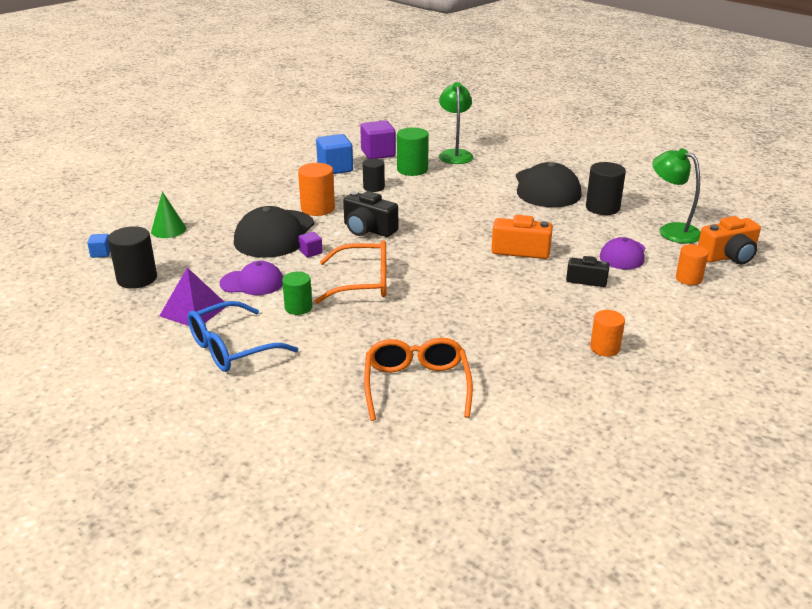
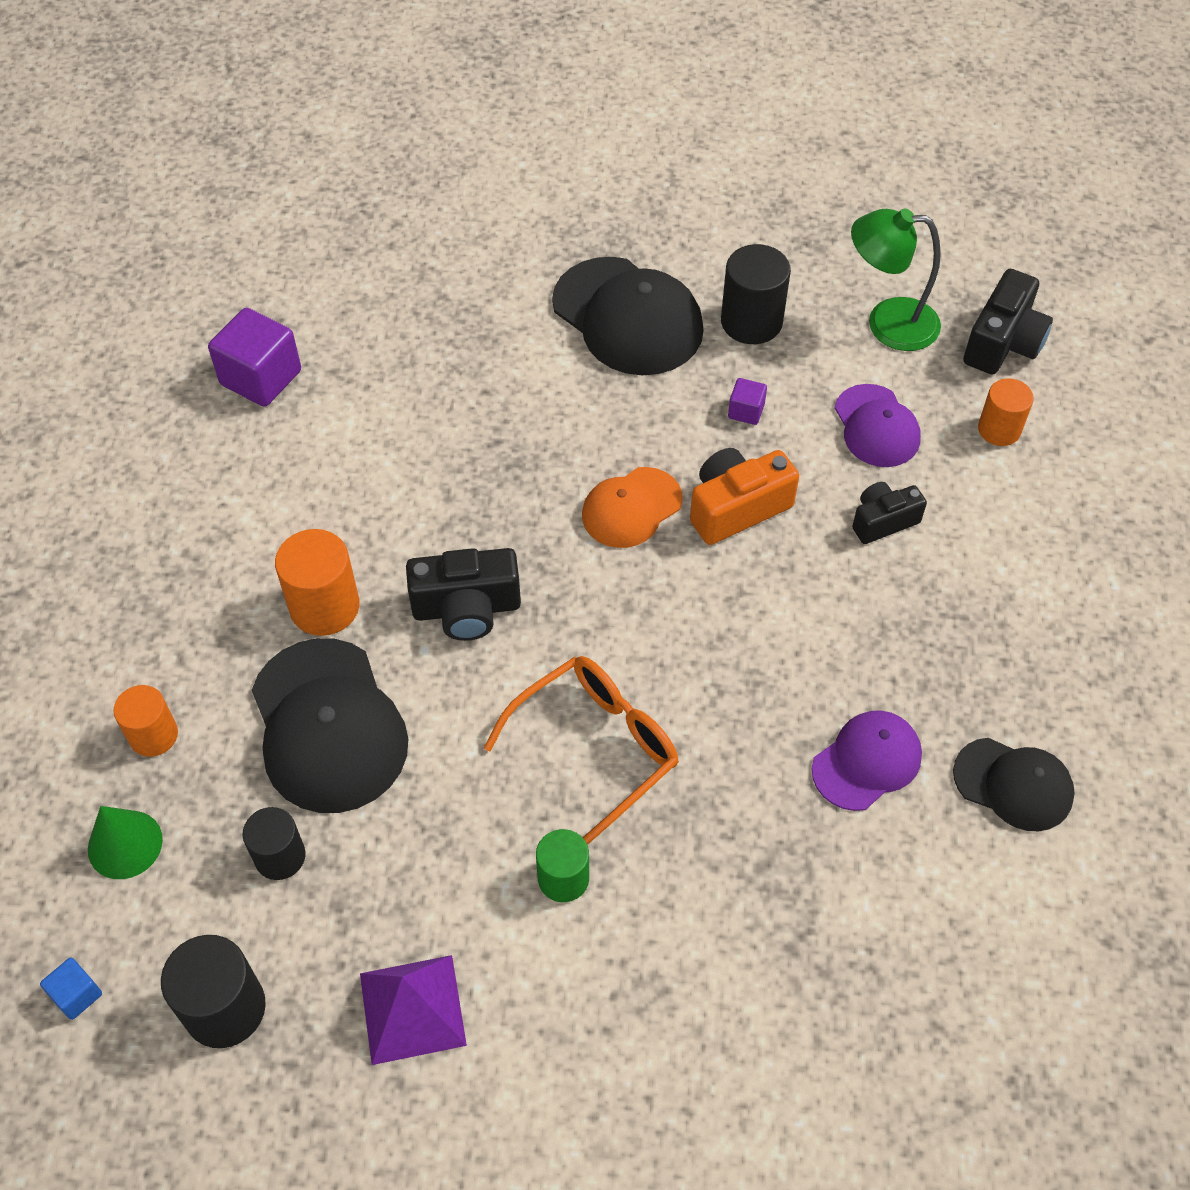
camera: 40 degrees left, 25 degrees up
blue glasses [188,301,298,372] -> none
purple cap [220,261,283,295] -> purple cap moved to [812,710,922,811]
purple cube [299,232,323,257] -> purple cube moved to [728,378,767,425]
blue cube [316,134,353,174] -> none
black cylinder [363,159,385,192] -> black cylinder moved to [243,807,305,880]
orange glasses [364,338,473,421] -> none
green cylinder [397,127,429,176] -> none
green lamp [439,82,473,164] -> none
orange cylinder [590,310,625,357] -> orange cylinder moved to [113,685,178,757]
orange camera [698,216,761,265] -> black camera [963,269,1053,375]
none -> orange cap [582,467,683,548]
none -> black cap [953,738,1075,831]

